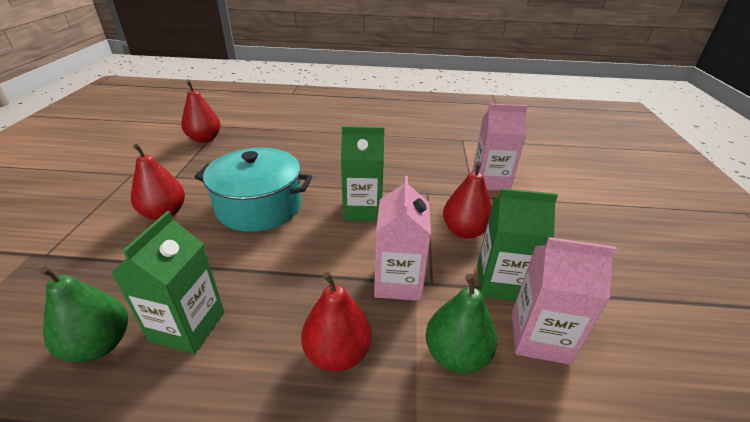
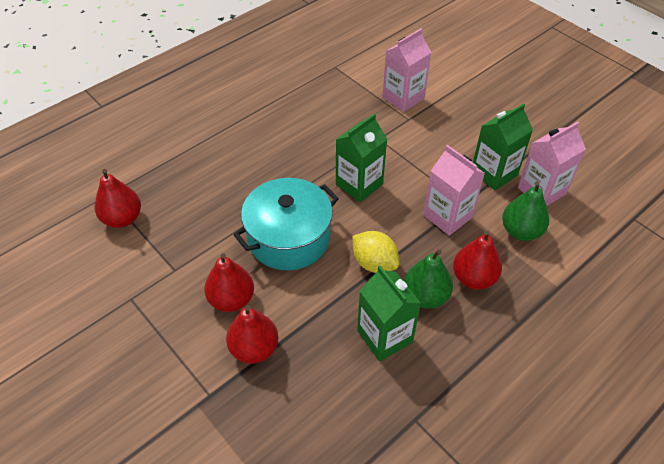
camera: 45 degrees left, 15 degrees up
green pear [39,266,128,362] -> green pear moved to [404,249,453,309]
red pear [443,161,492,238] -> red pear moved to [226,305,278,364]
none -> yellow lemon [352,231,399,273]

